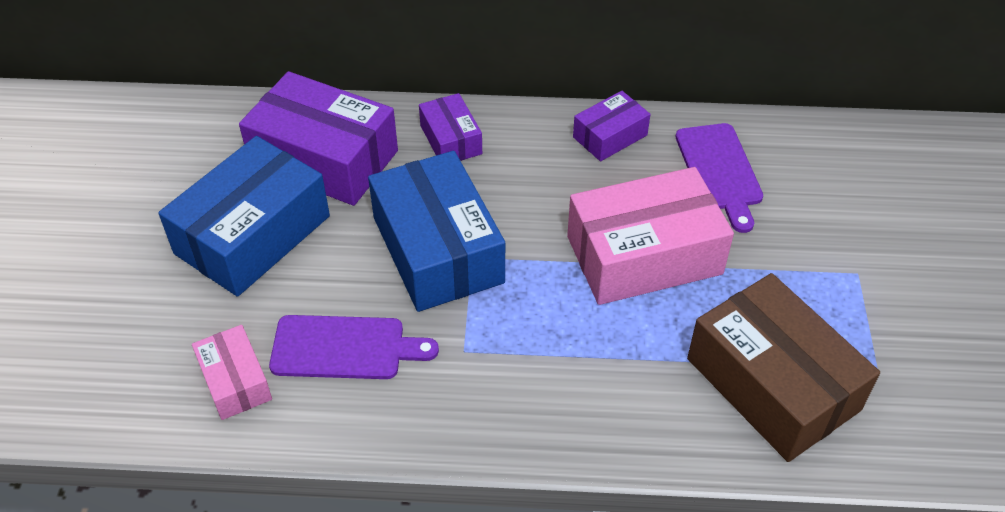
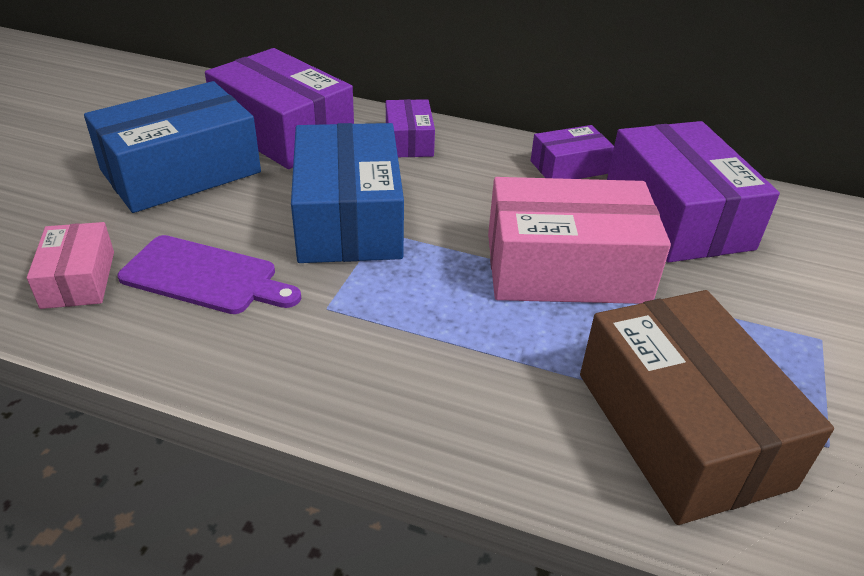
camera: 15 degrees right, 10 degrees down
purple cutting board [675,123,763,233] -> purple box [607,121,780,262]

